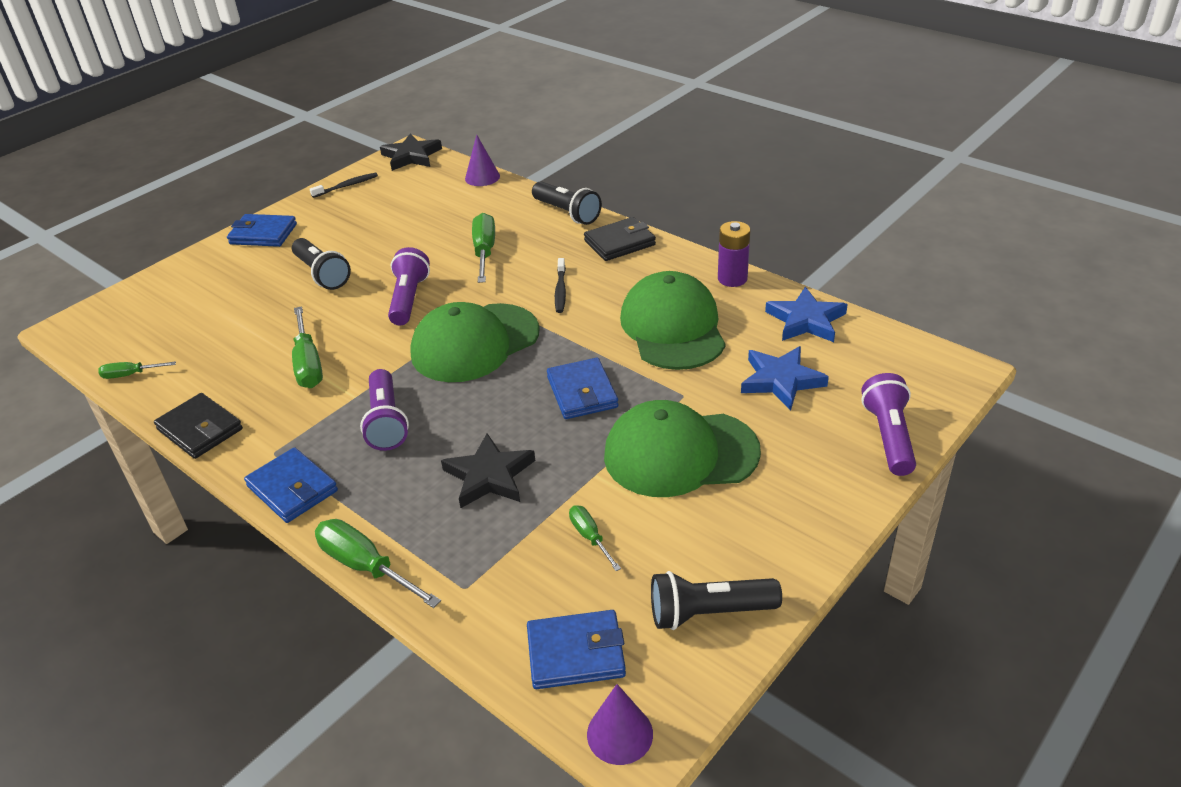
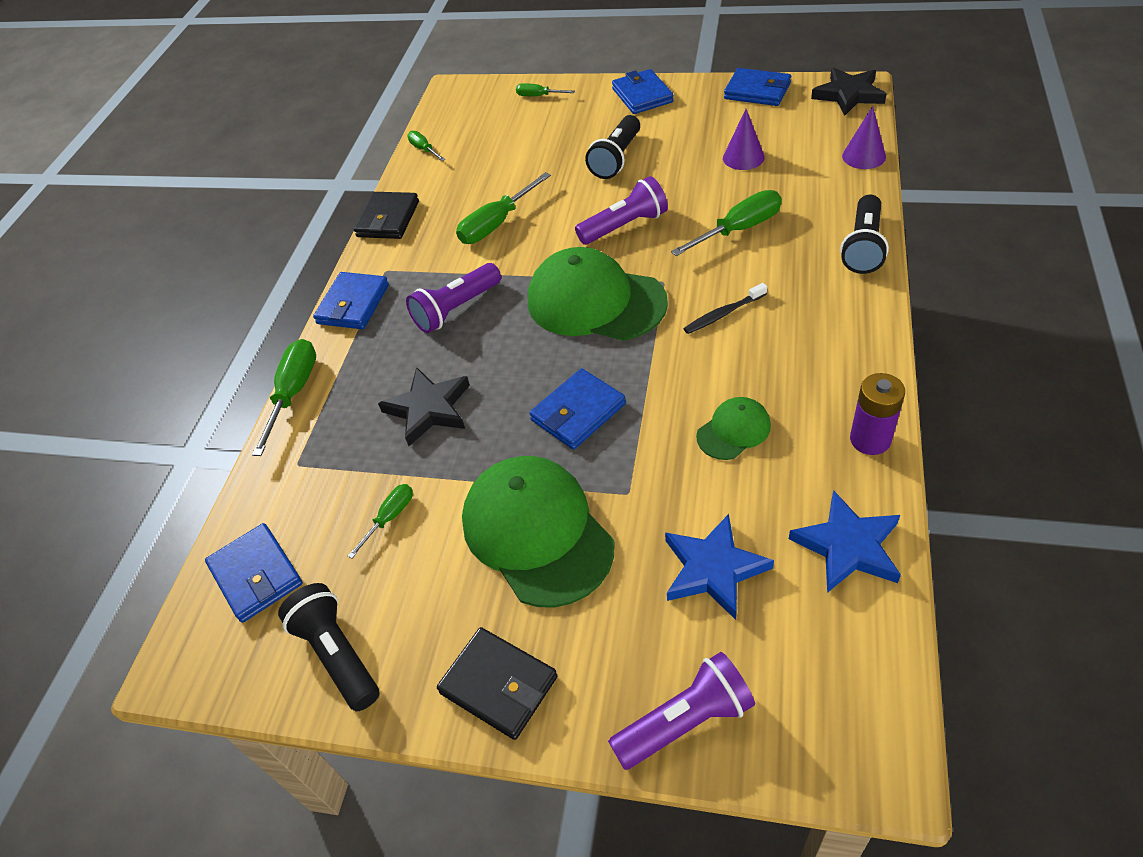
camera: 65 degrees right, 10 degrees up
black toothbrush [310,173,378,198] -> blue wallet [724,68,791,106]
black wallet [584,217,656,261] -> black wallet moved to [437,627,557,740]
purple cone [587,684,653,765] -> purple cone moved to [723,109,765,170]
green cap [620,271,725,370] -> green cap [696,397,771,460], size x0.48
none -> green screwdriver [516,83,575,96]

